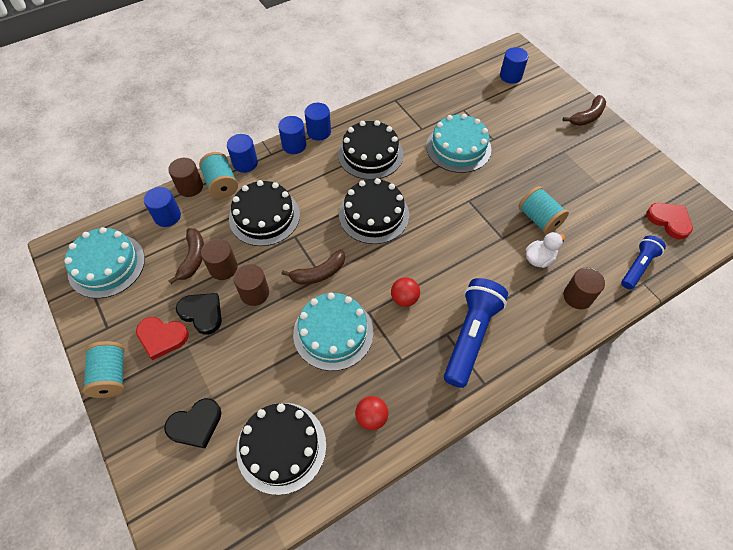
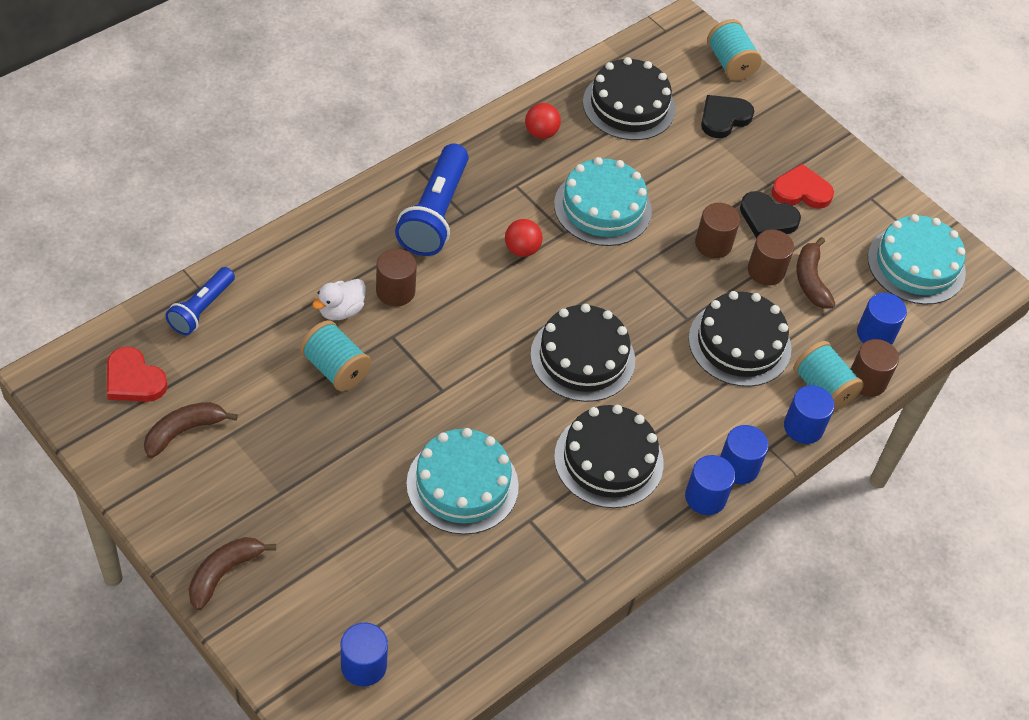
camera: 165 degrees right, 5 degrees down
turquoise spool [83,341,125,398] -> turquoise spool moved to [707,19,762,81]
brown banana [282,249,345,284] -> brown banana moved to [144,402,238,458]
brown cylinder [563,268,605,309] -> brown cylinder moved to [376,249,417,306]

